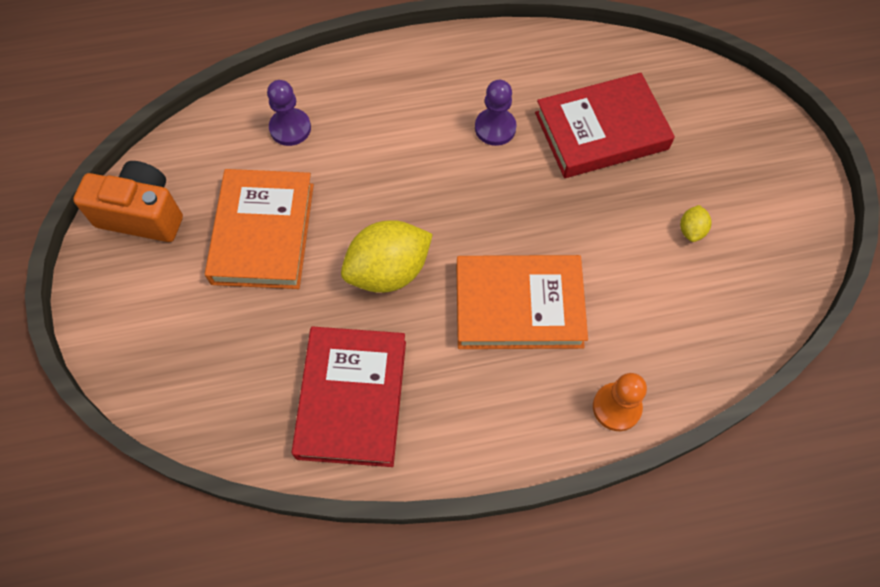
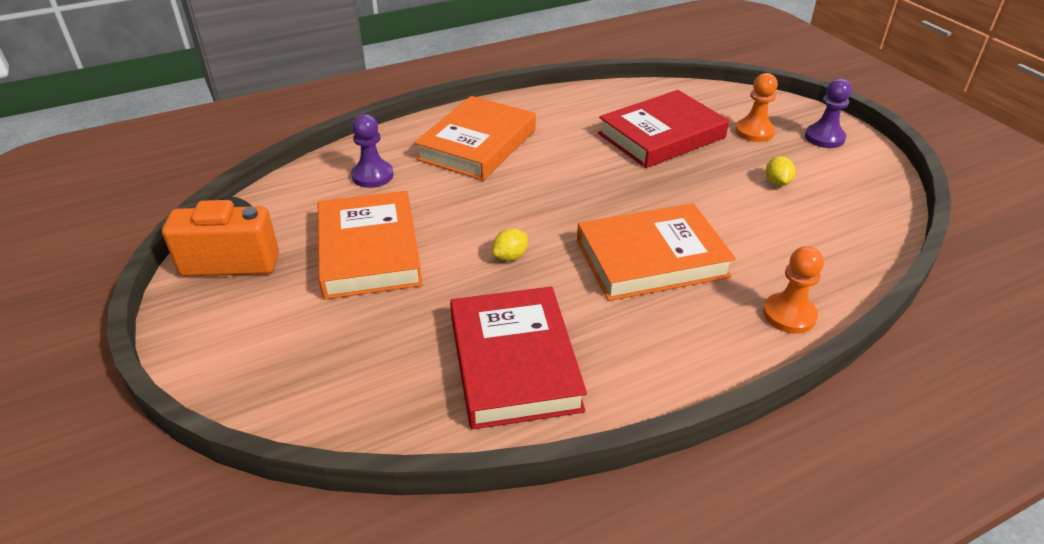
camera: 15 degrees left, 25 degrees down
yellow lemon [341,220,433,293] -> yellow lemon [492,228,528,261], size x0.44
purple pawn [475,80,517,146] -> purple pawn moved to [805,79,852,148]
none -> orange book [414,96,536,181]
none -> orange pawn [735,73,778,142]

